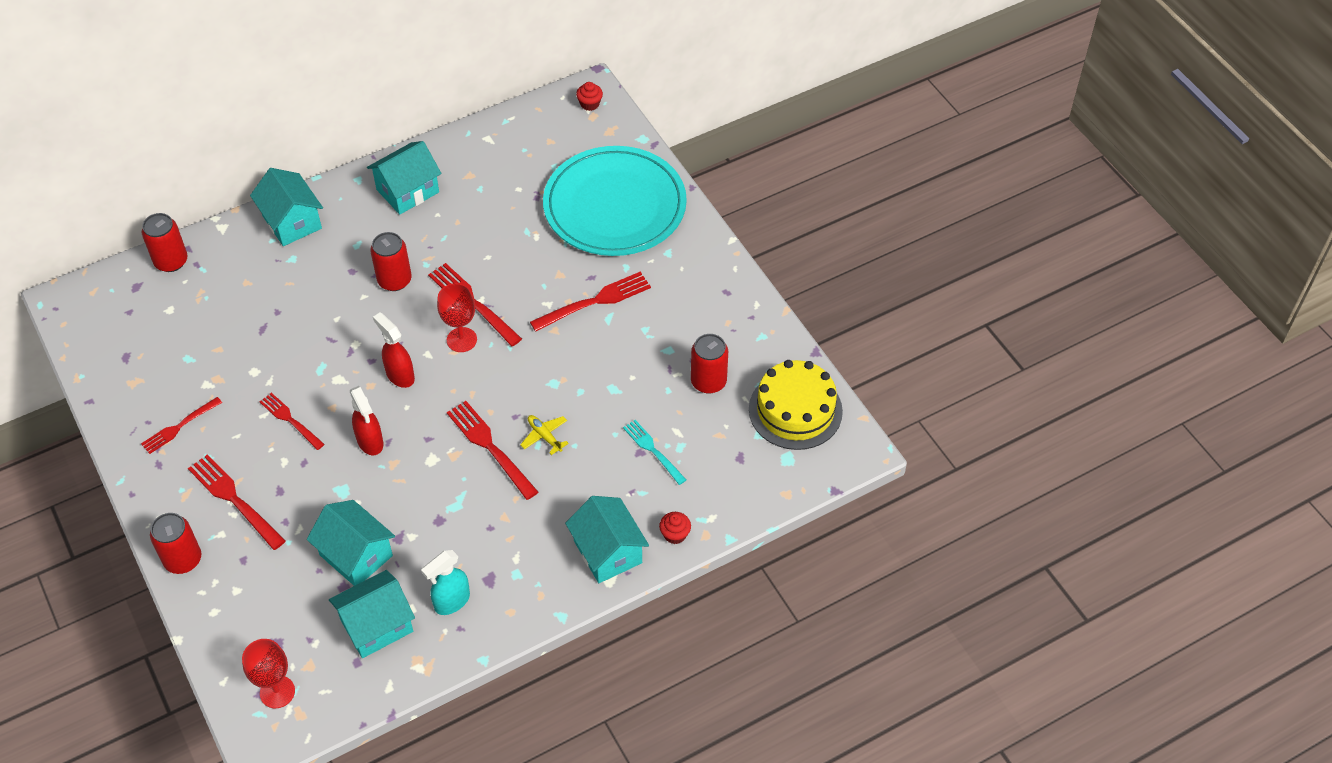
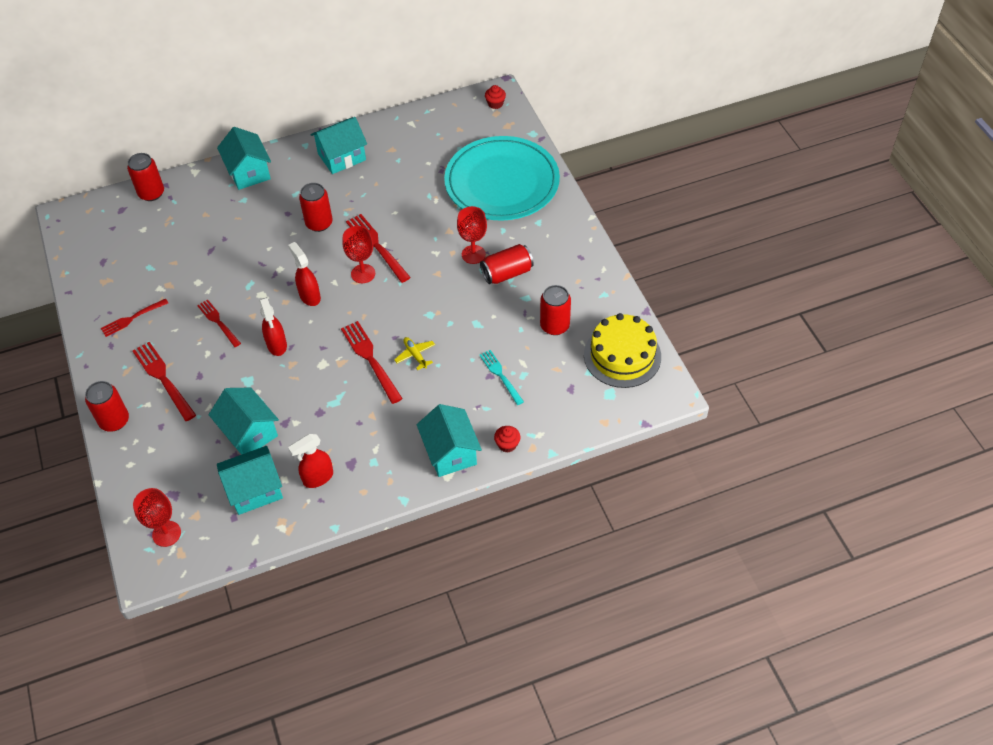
camera: 10 degrees right, 0 degrees up
turquoise spray bottle [421,550,470,615] -> red spray bottle [288,434,333,488]
red fork [530,271,651,332] -> red goblet [457,206,487,264]
none -> red can [480,244,534,284]

